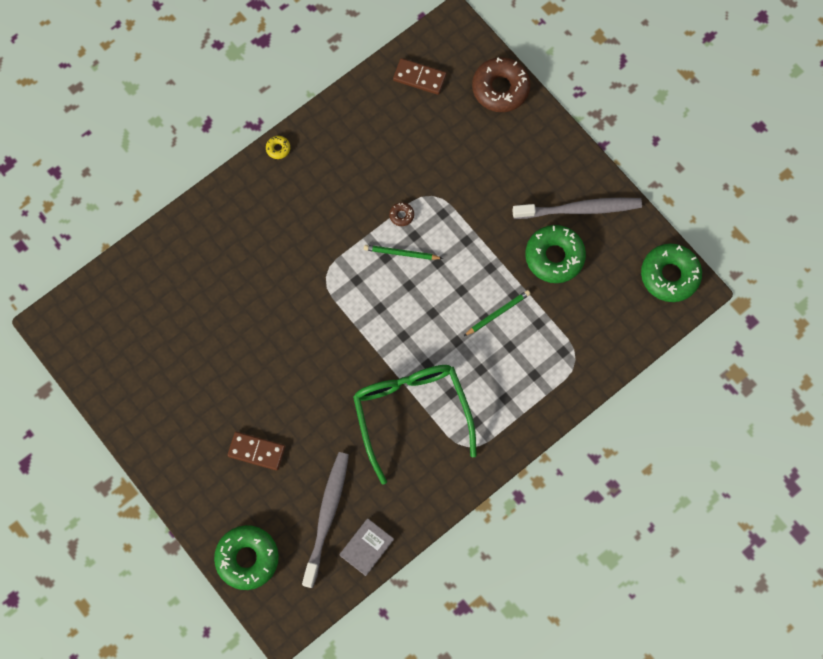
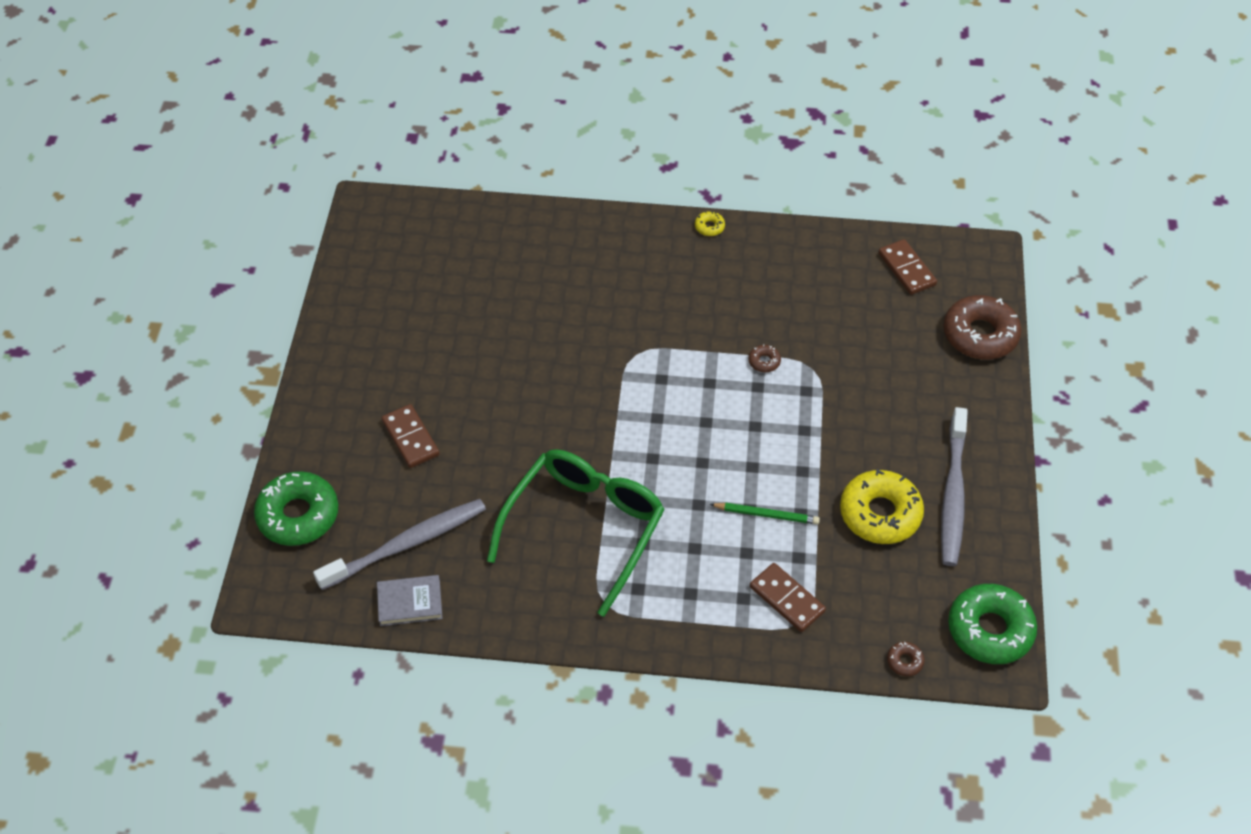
camera: 45 degrees right, 20 degrees down
green pencil [364,245,443,260] -> none
grey toothbrush [512,198,642,219] -> grey toothbrush turned 60 degrees clockwise [941,407,968,566]
green donut [525,225,586,283] -> yellow donut [840,469,924,544]
none -> brown domino [750,563,826,632]
none -> brown donut [887,642,925,676]

